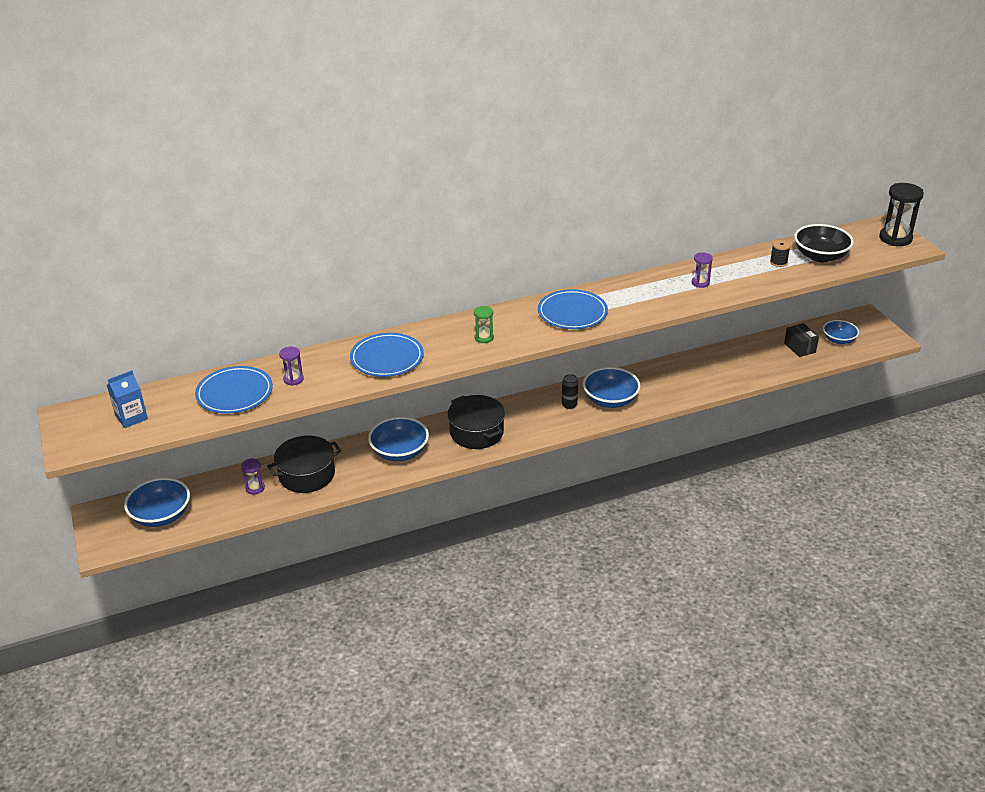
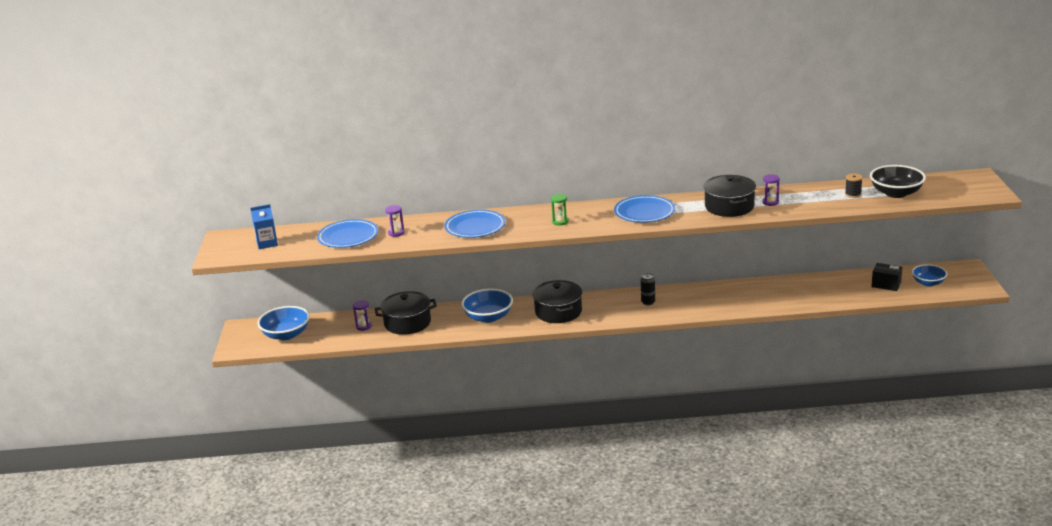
camera: 20 degrees right, 10 degrees down
blue bowl [583,367,640,408] -> none
black box [784,323,819,357] -> black box turned 60 degrees counterclockwise [872,263,902,291]
black hourglass [879,183,924,246] -> none
none -> black pot [703,175,756,217]

